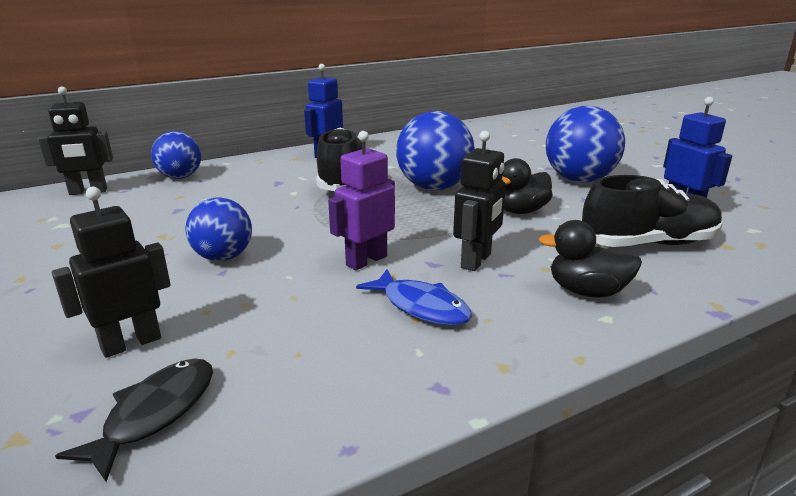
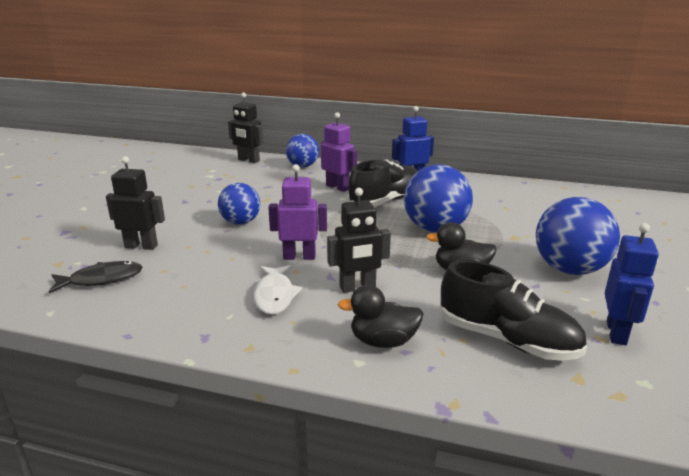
camera: 45 degrees right, 0 degrees up
blue fish [356,269,472,326] -> white fish [254,265,302,315]
black duck [538,220,642,298] -> black duck turned 60 degrees counterclockwise [338,285,424,348]
none -> purple robot [321,112,357,192]

